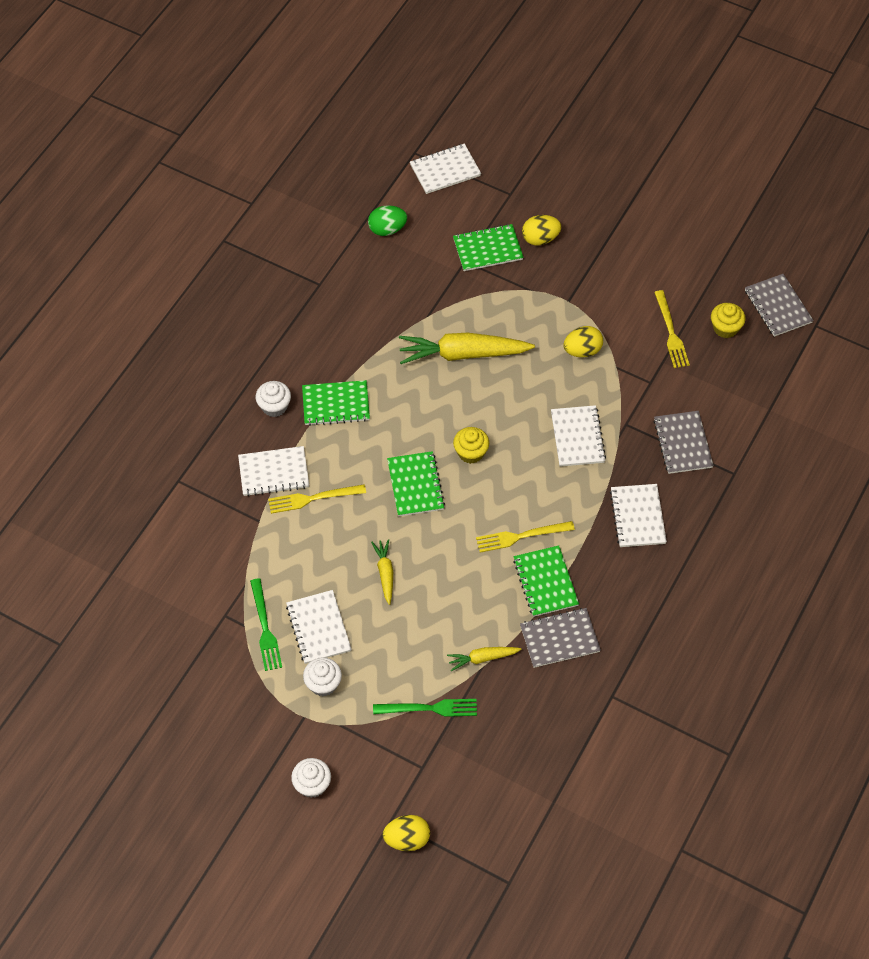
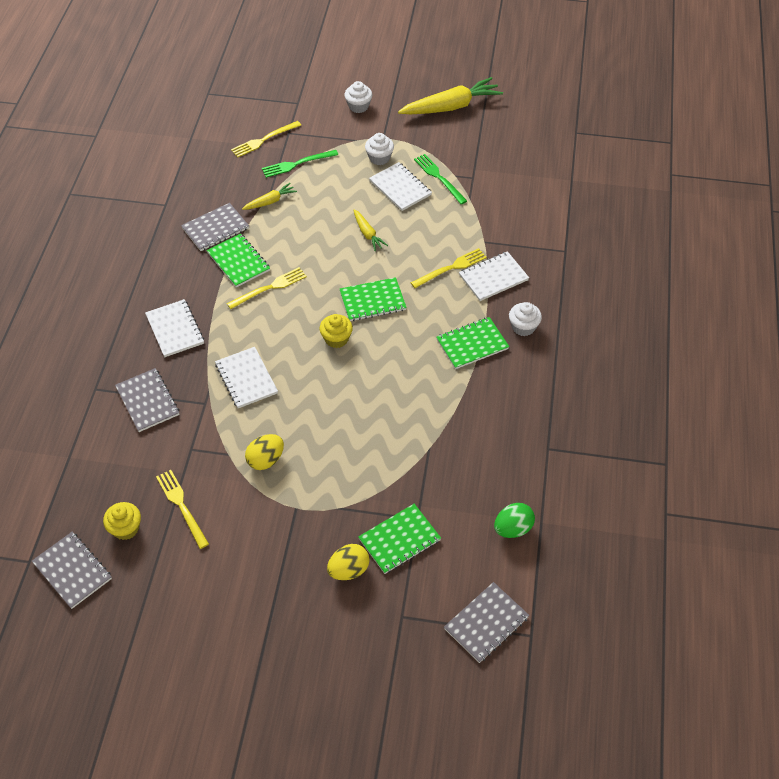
camera: 160 degrees right, 5 degrees down
yellow egg [383,815,430,851] -> none
green notebook [387,451,445,516] -> green notebook turned 75 degrees counterclockwise [340,277,407,321]
yellow carrot [399,333,535,364] -> yellow carrot moved to [398,77,503,114]
white notebook [410,144,481,194] -> grey notebook [444,582,529,663]
none -> yellow fork [231,121,301,158]

